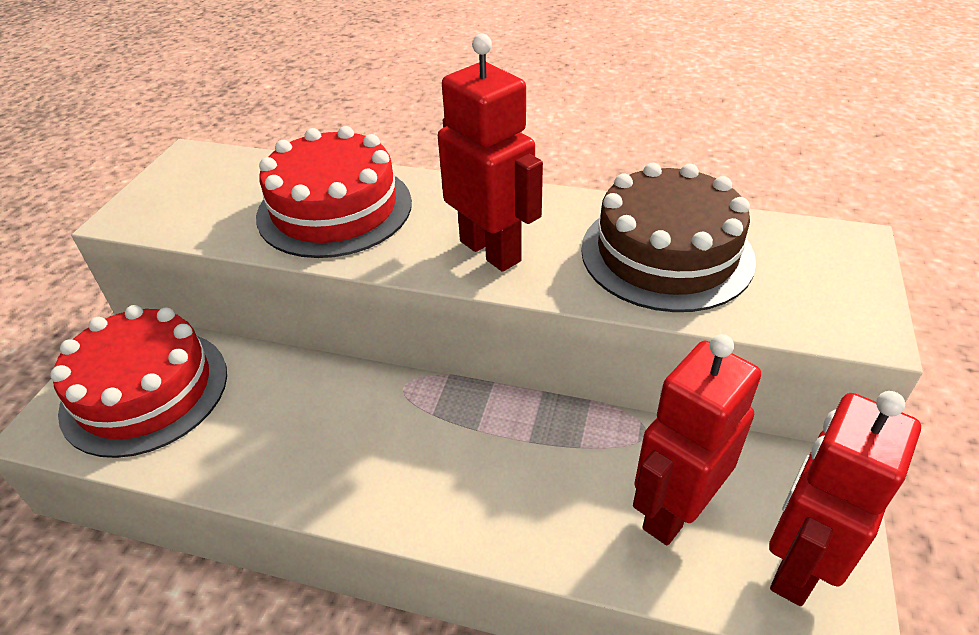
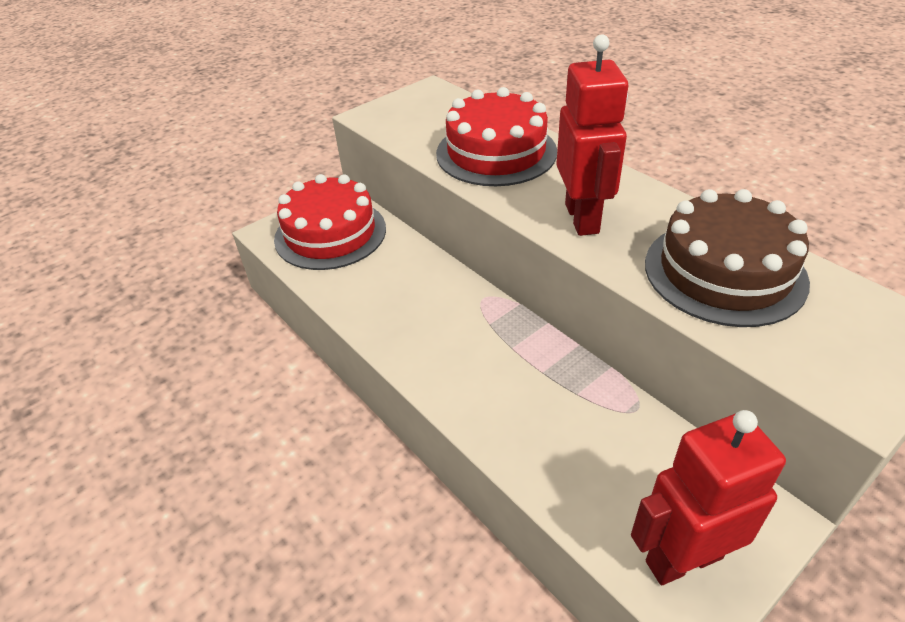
camera: 35 degrees right, 0 degrees up
red robot [633,334,761,545] -> none

